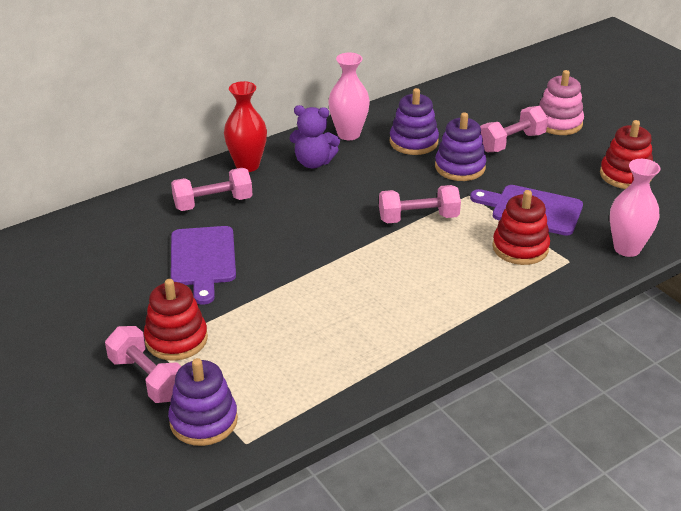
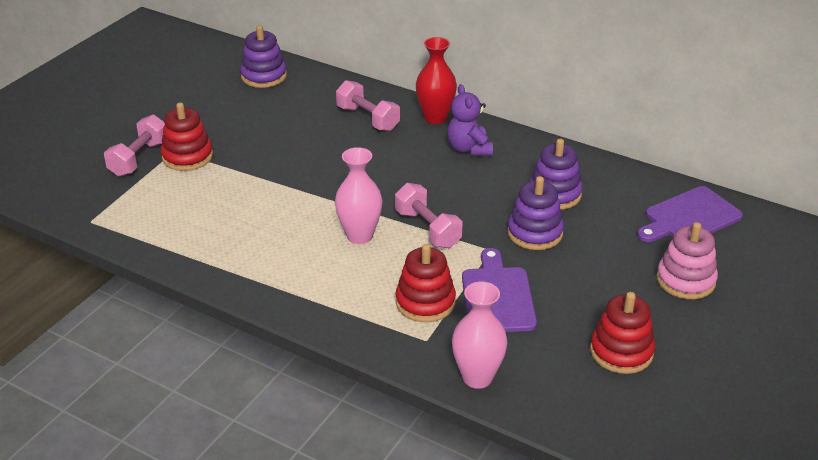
camera: 65 degrees right, 0 degrees up
purple stacking toy [168,358,238,446] -> purple stacking toy moved to [240,25,287,88]
purple cutting board [171,226,236,305] -> purple cutting board moved to [637,186,743,242]
pink vase [328,52,370,140] -> pink vase moved to [335,147,383,244]
pink dumbbell [480,106,548,153] -> none

